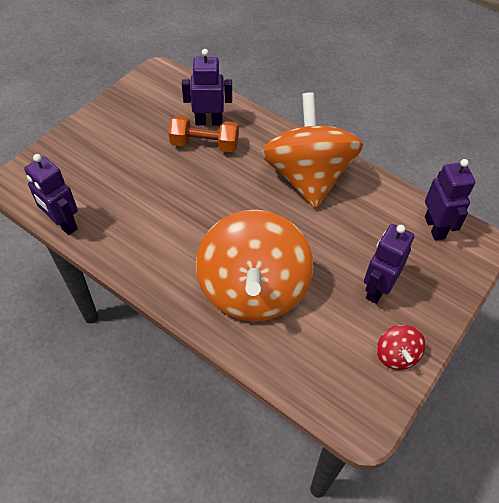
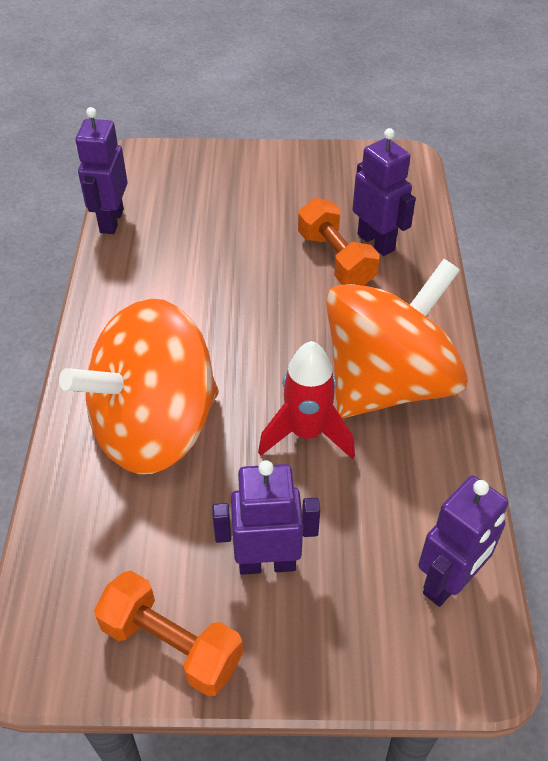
camera: 55 degrees right, 5 degrees down
red spinning top [377,325,426,370] -> orange dumbbell [94,571,243,697]
none -> red rocket [258,341,355,459]

